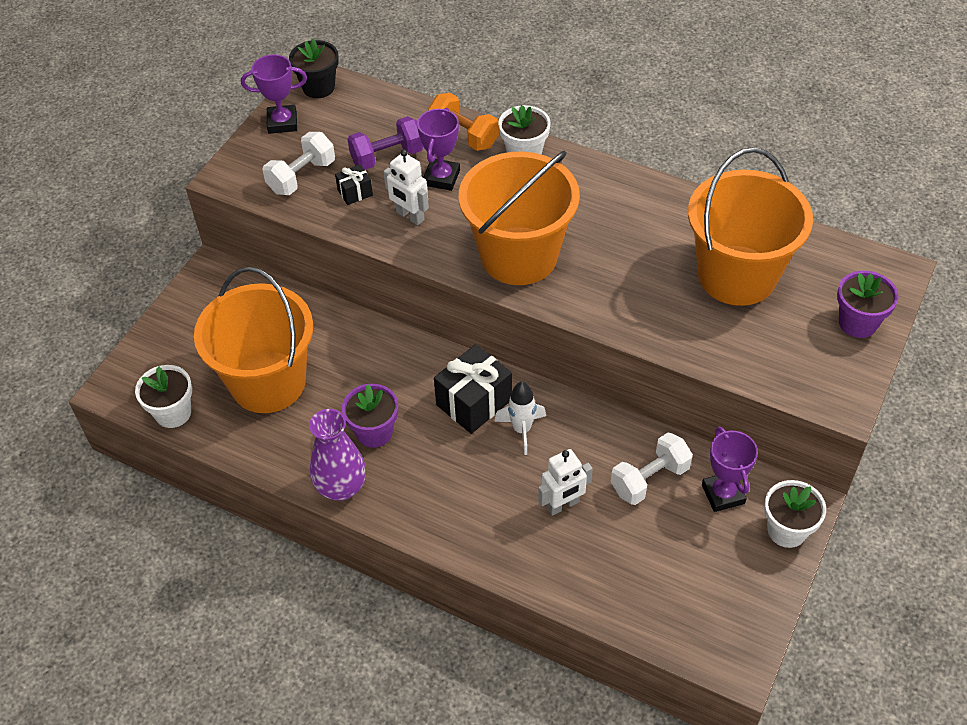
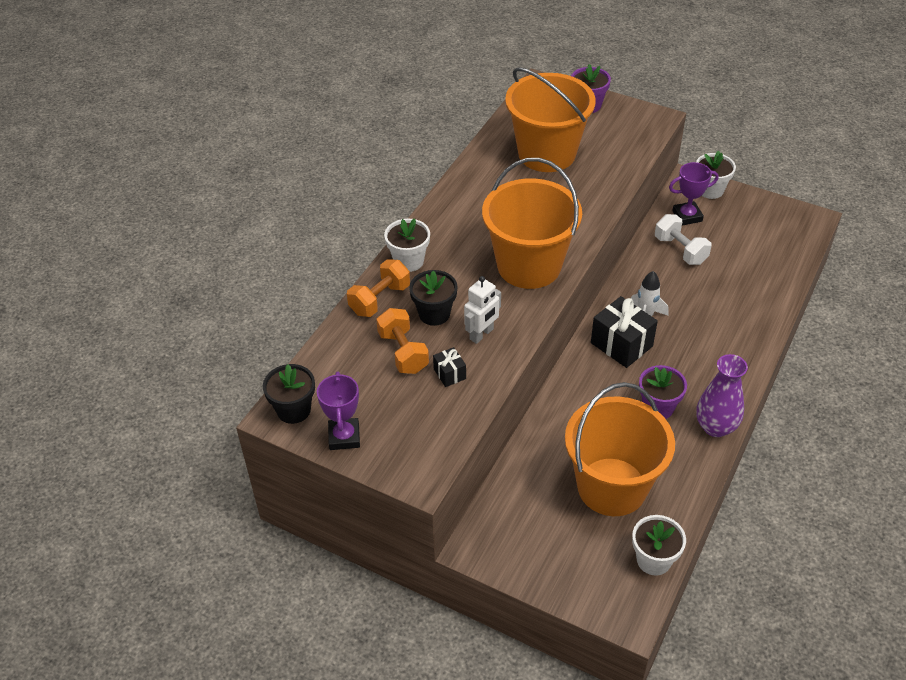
camera: 90 degrees left, 5 degrees down
white dumbbell [263,132,335,195] -> none
purple dumbbell [348,116,424,170] -> orange dumbbell [376,308,429,374]
purple trophy [417,108,460,191] -> black flower pot [409,270,458,326]
white robot [538,449,593,516] -> none

